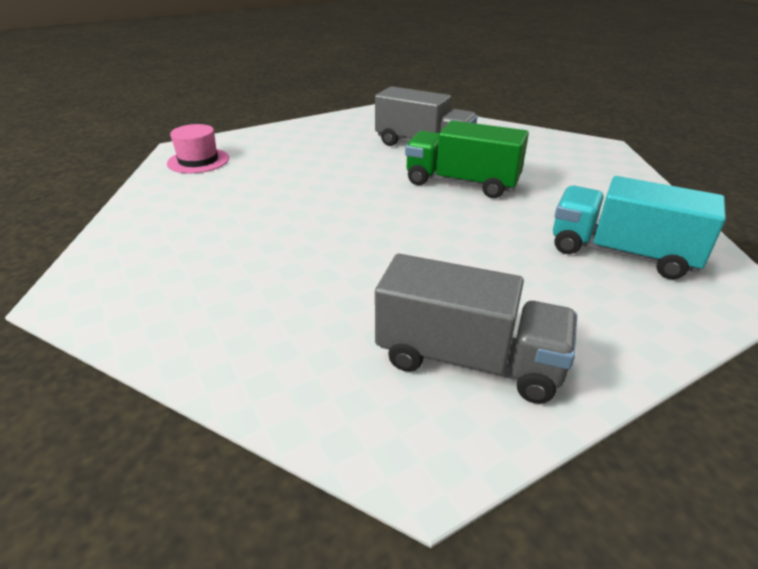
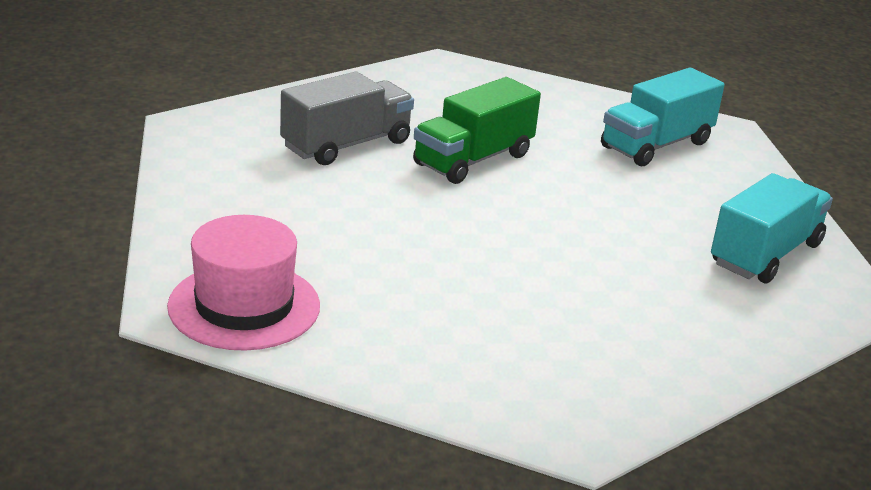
camera: 70 degrees left, 5 degrees down
pink hat [167,124,229,173] -> pink hat [167,215,320,351], size x1.54
grey truck [375,254,577,404] -> turquoise truck [711,173,833,283]

